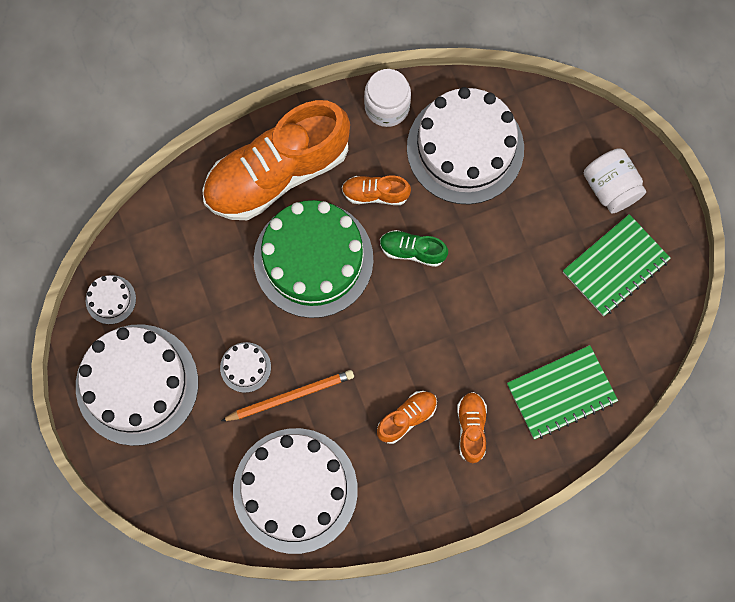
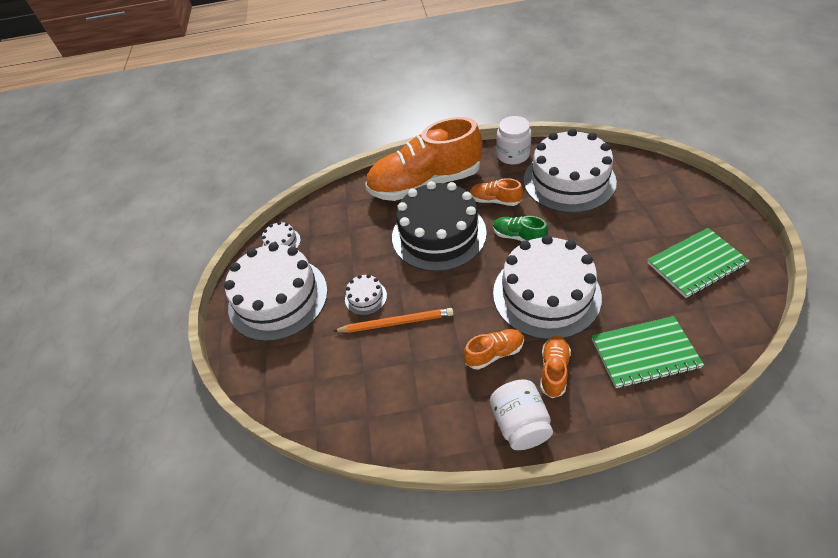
camera: 20 degrees right, 25 degrees down
white cake [233,428,358,554] -> white cake moved to [493,235,602,340]
green cake [254,200,373,318] -> black cake [392,181,487,272]
white jar [584,148,646,213] -> white jar moved to [490,379,553,450]

